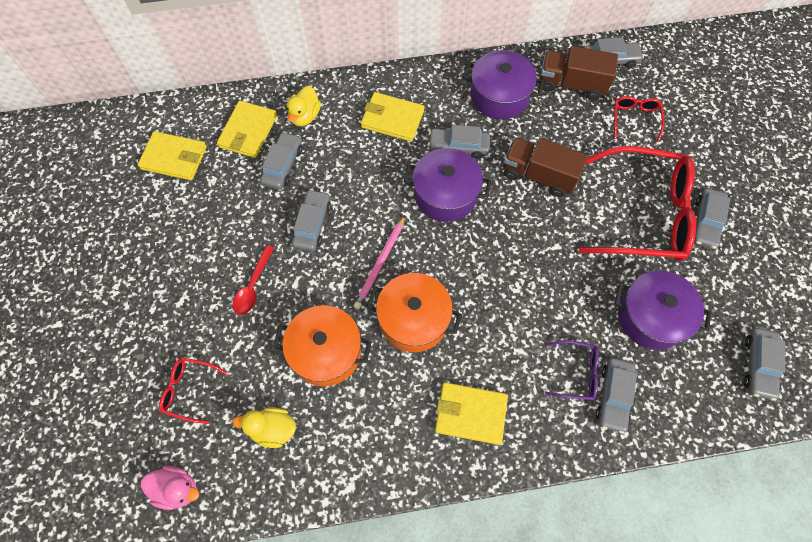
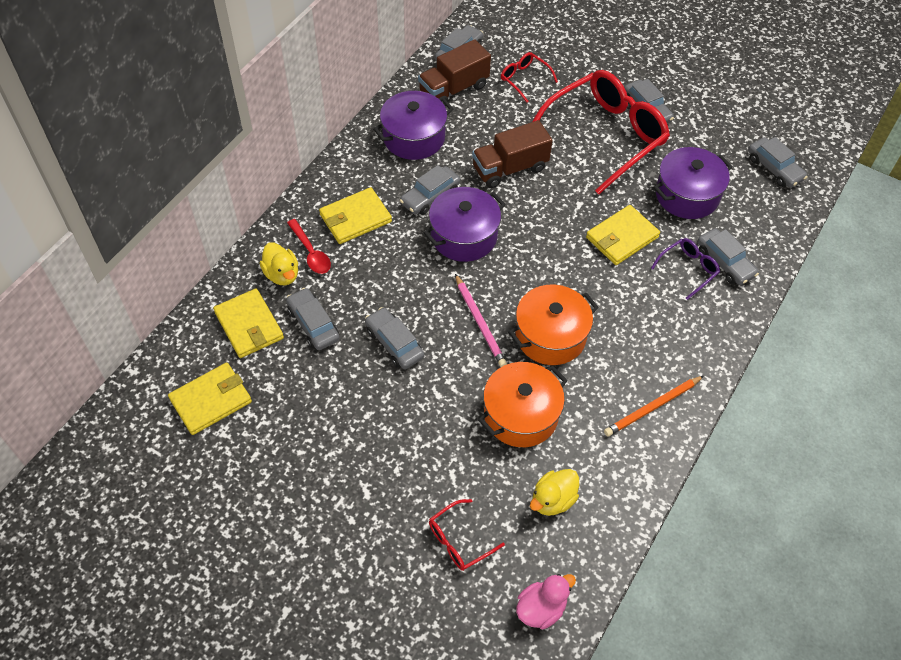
camera: 50 degrees left, 10 degrees down
red spoon [233,245,274,315] -> red spoon moved to [287,219,331,274]
yellow wallet [435,382,508,445] -> yellow wallet moved to [586,205,660,265]
none -> orange pencil [604,376,704,437]

